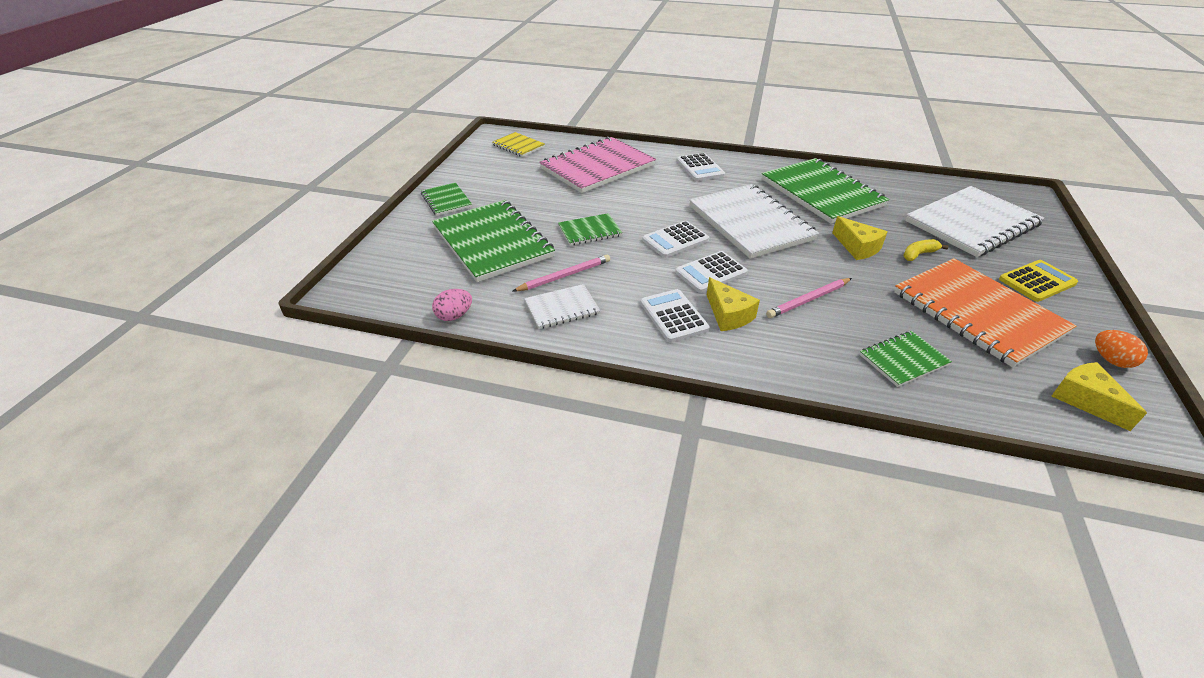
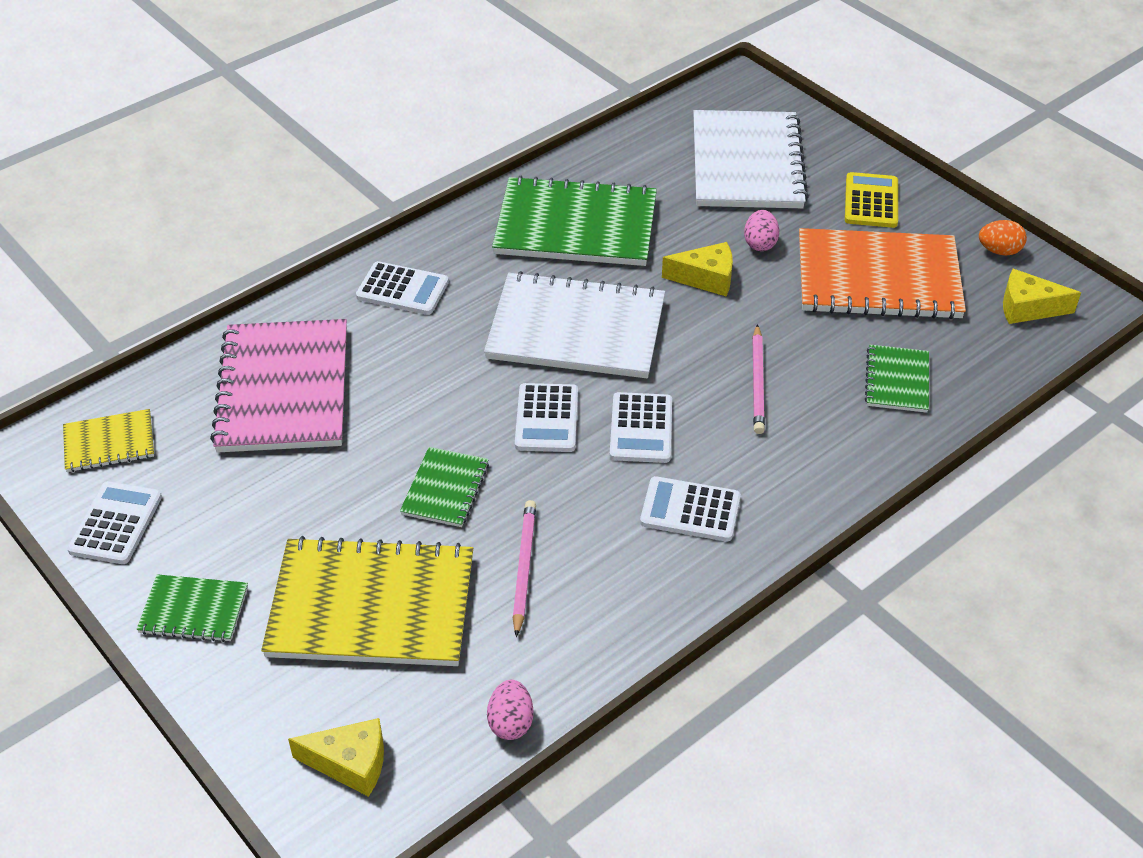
camera: 55 degrees left, 5 degrees up
green notebook [432,200,555,282] -> yellow notebook [261,536,473,666]
white notebook [524,284,600,329] -> none
yellow cheese [707,277,760,331] -> yellow cheese moved to [288,718,384,797]
yellow banana [903,239,948,261] -> pink egg [744,210,779,251]
none -> white calculator [67,481,162,564]

